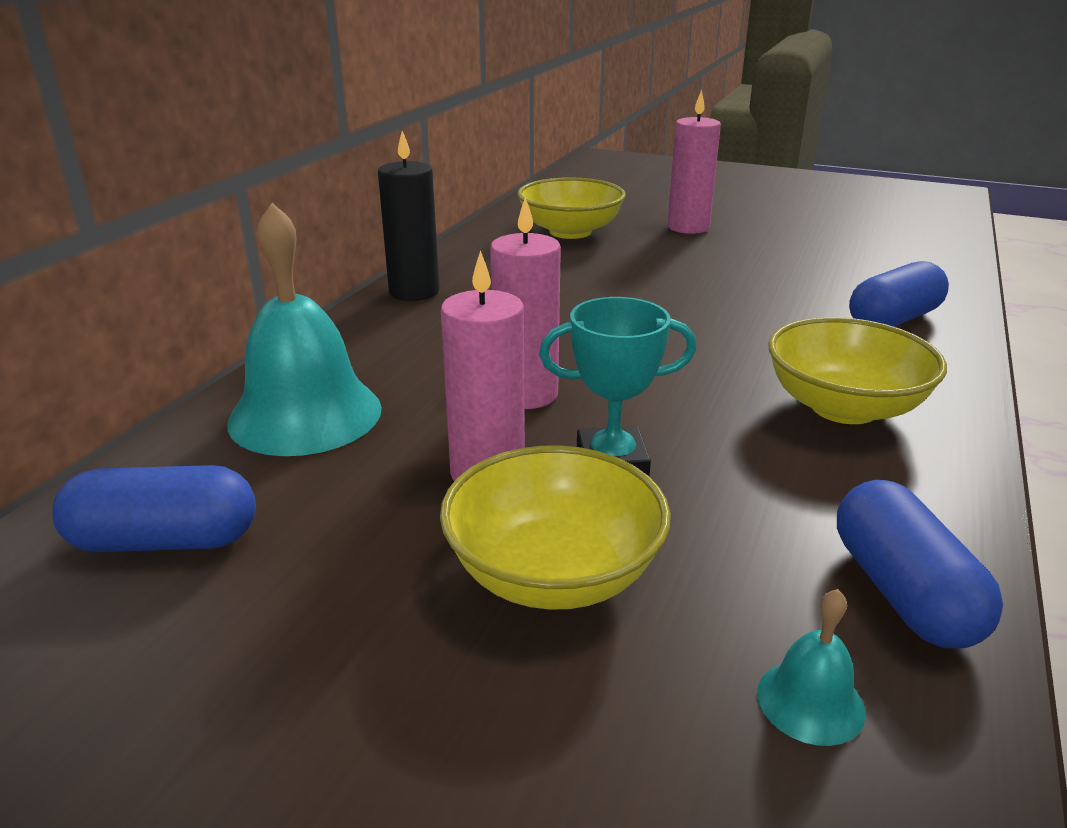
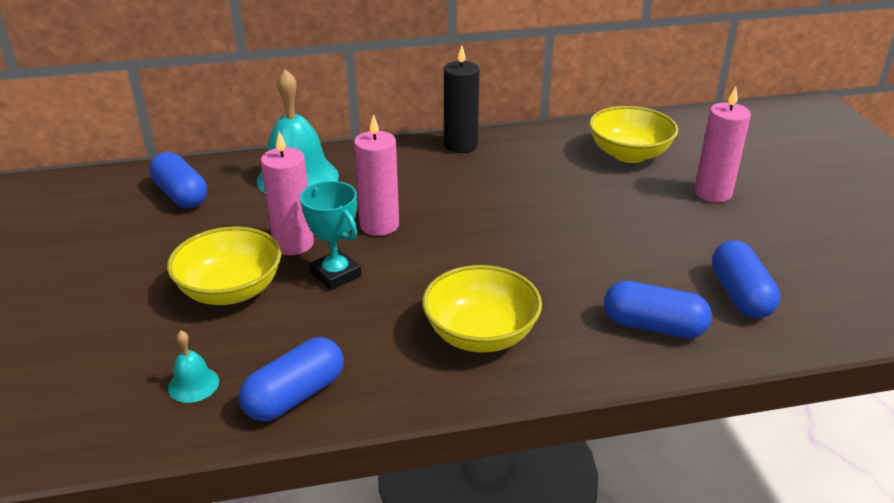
camera: 55 degrees right, 5 degrees up
none -> blue capsule [712,240,780,318]

